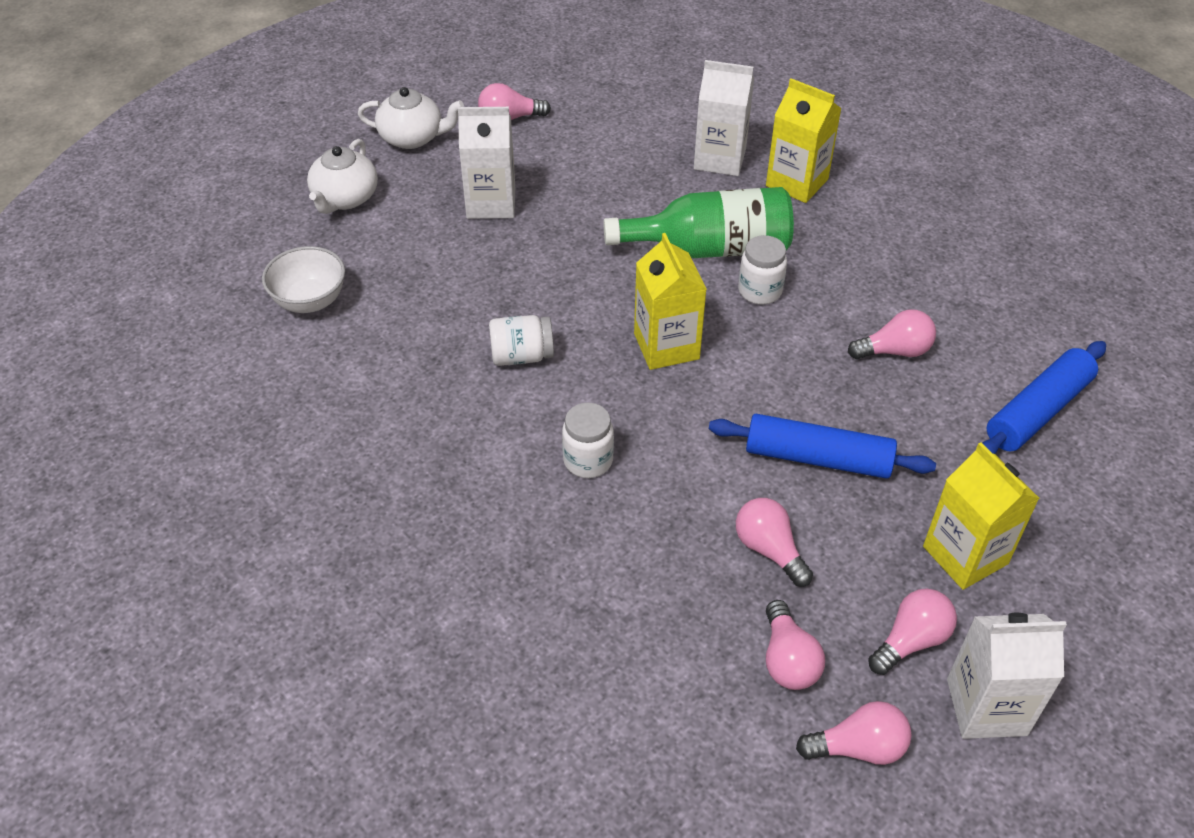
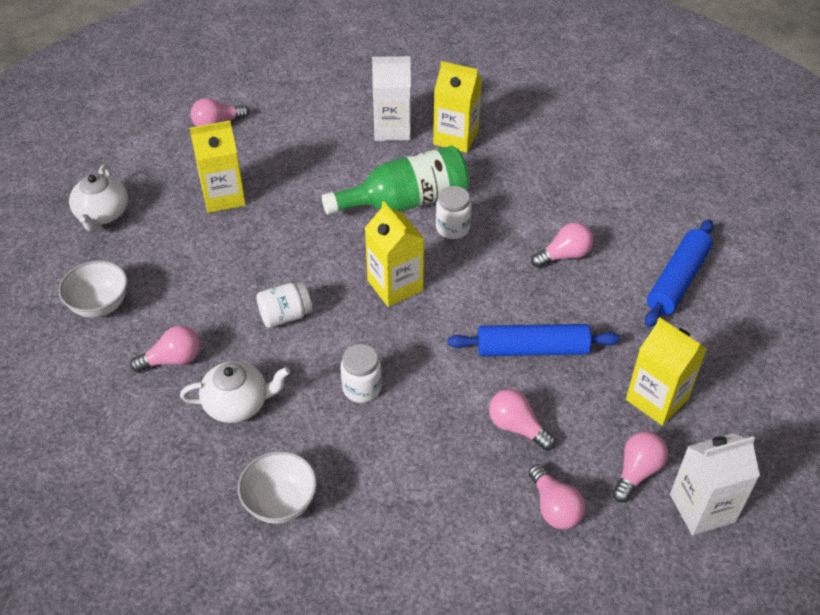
camera: 15 degrees left, 0 degrees up
white teapot [358,87,464,149] -> white teapot moved to [180,361,290,423]
white carton [458,107,515,219] -> yellow carton [190,121,246,213]
pink light bulb [796,701,912,765] -> pink light bulb moved to [130,325,200,372]
none -> white bowl [238,451,317,524]

